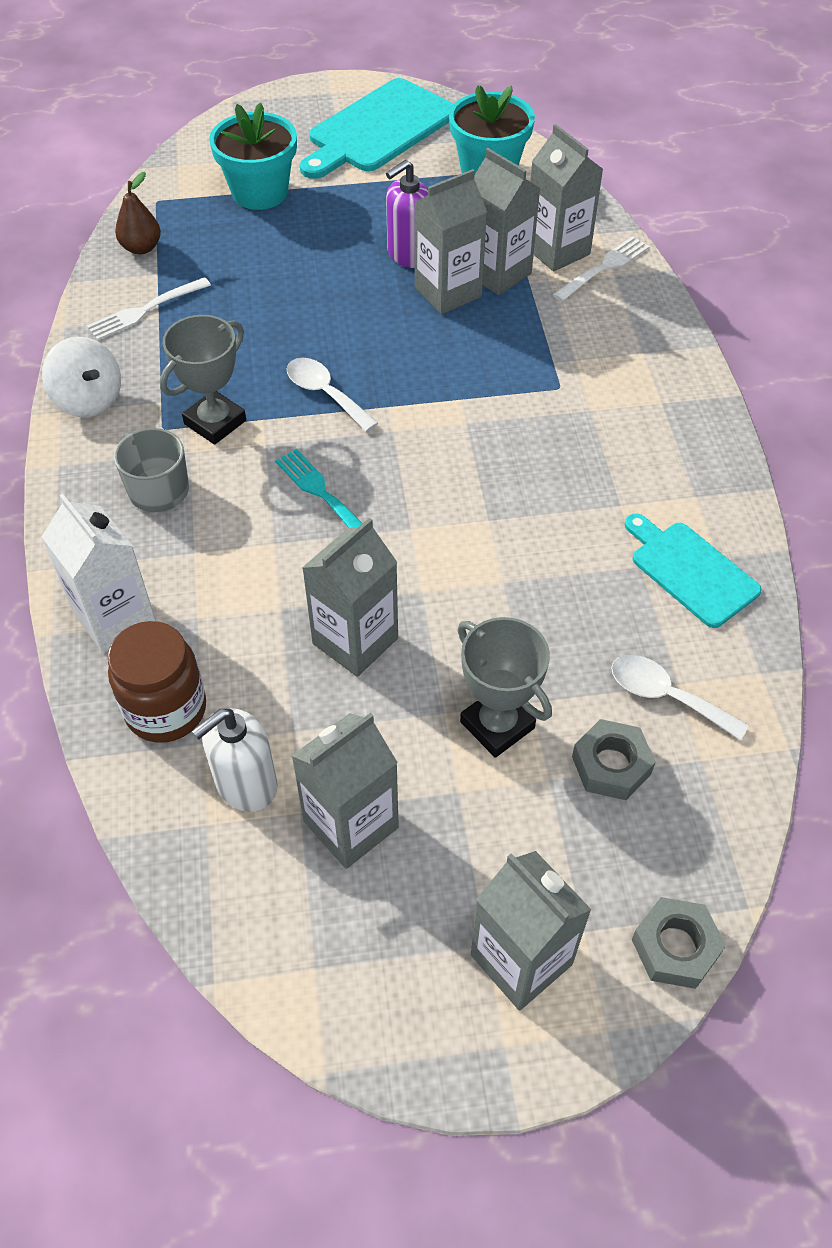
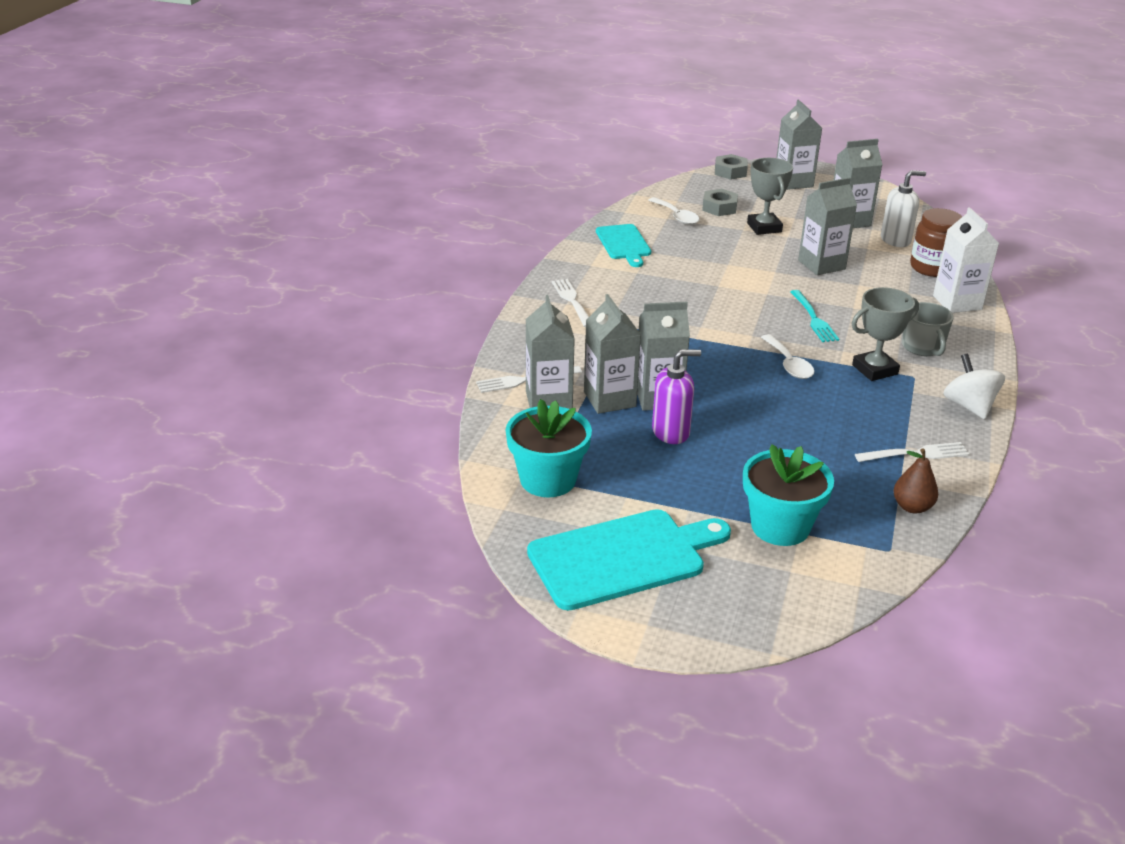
camera: 155 degrees left, 20 degrees down
none -> white fork [552,279,589,327]

